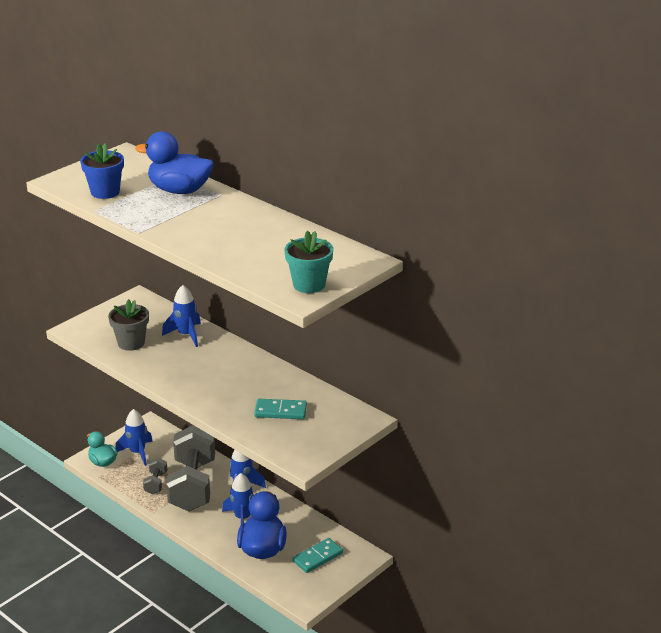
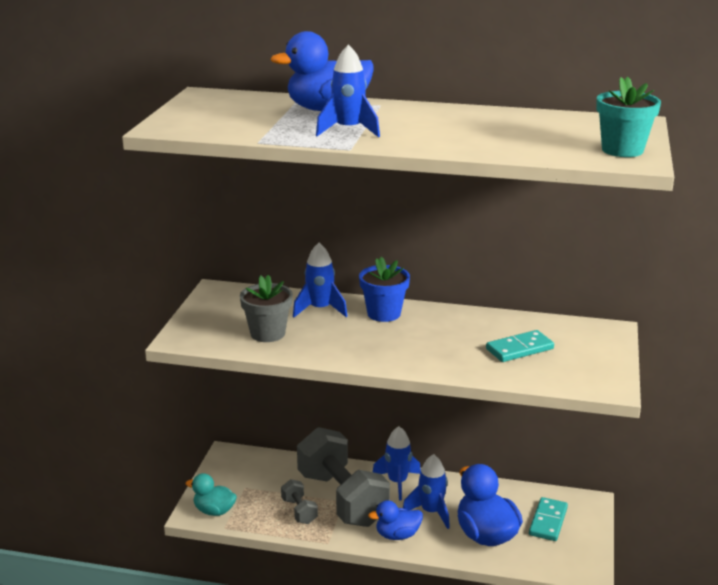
camera: 30 degrees left, 5 degrees down
blue flower pot [80,143,124,199] -> blue flower pot moved to [359,257,410,322]
blue rocket [115,409,153,466] -> blue rocket moved to [316,44,380,137]
none -> blue duck [368,500,423,540]

